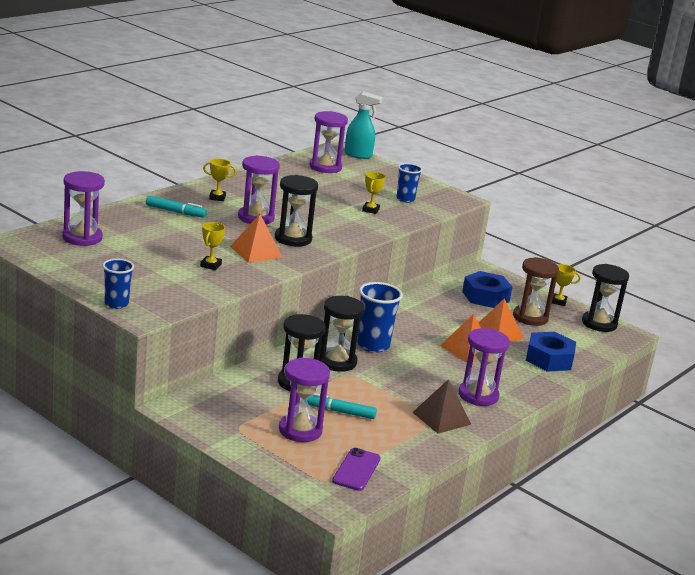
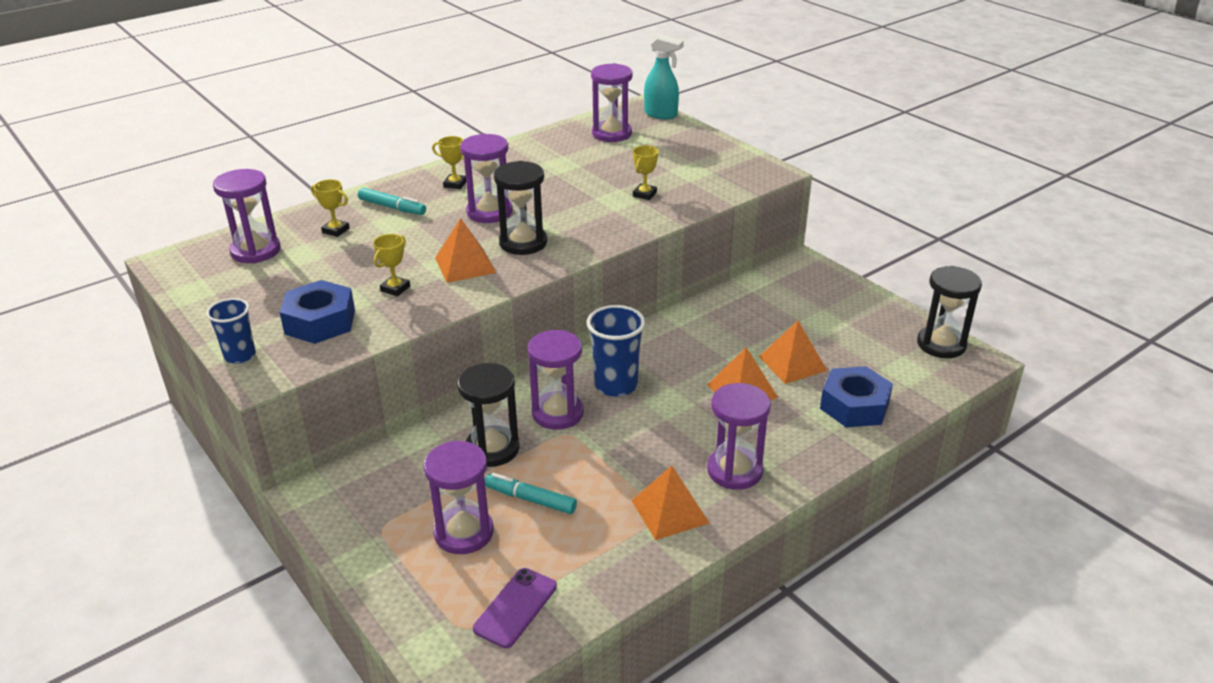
camera: 15 degrees right, 10 degrees up
black hourglass [319,296,365,372] -> purple hourglass [528,330,584,430]
blue cup [397,163,422,203] -> none
brown pyramid [412,379,471,434] -> orange pyramid [631,465,709,540]
blue nut [462,271,512,308] -> blue nut moved to [279,280,355,344]
brown hourglass [513,257,559,326] -> none
yellow trophy [552,264,581,306] -> yellow trophy moved to [311,179,350,237]

